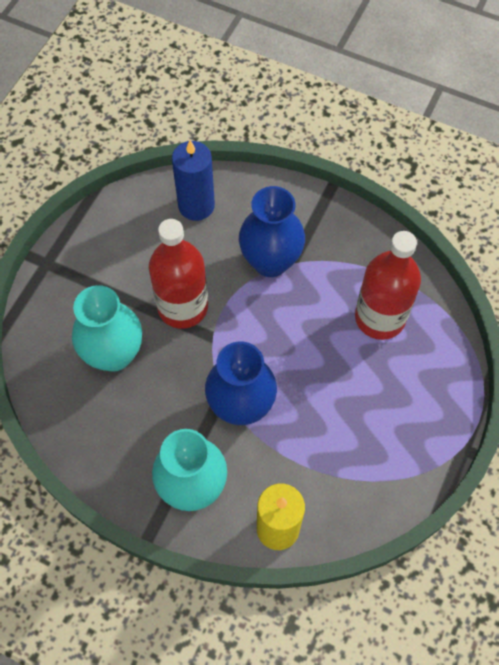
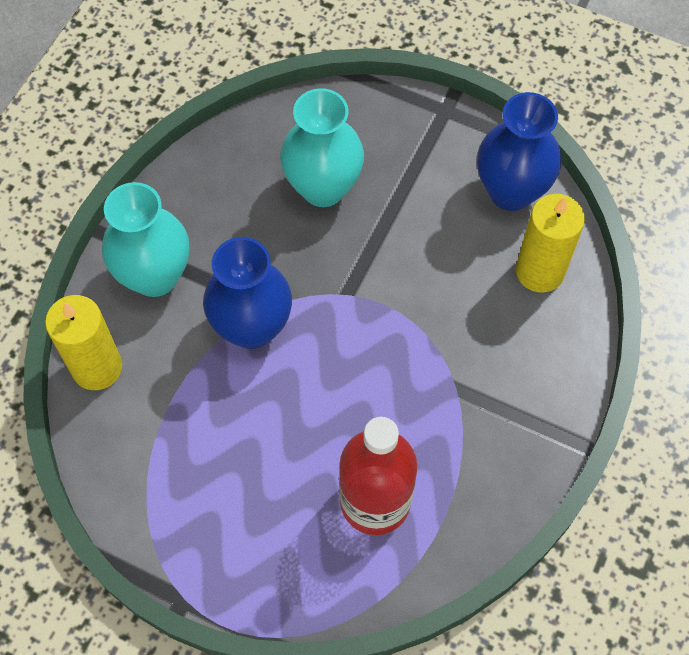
camera: 90 degrees right, 0 degrees up
red bottle [149,219,208,329] -> none
blue candle [172,140,215,221] -> yellow candle [516,194,585,293]
blue vase [239,186,305,277] -> blue vase moved to [477,92,561,211]

